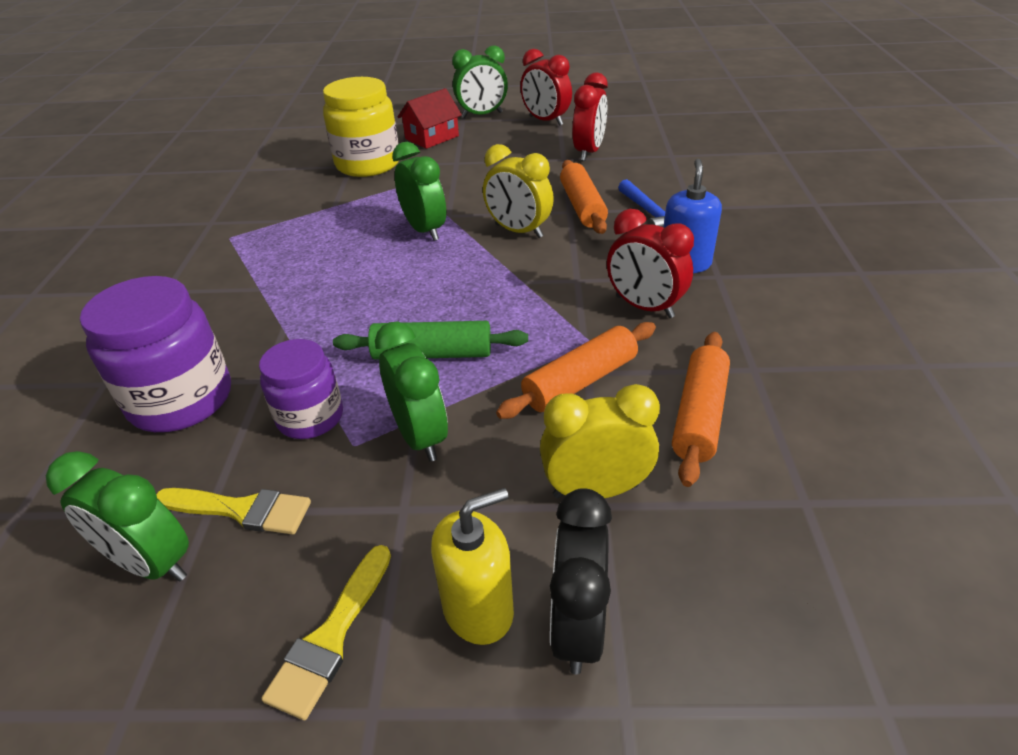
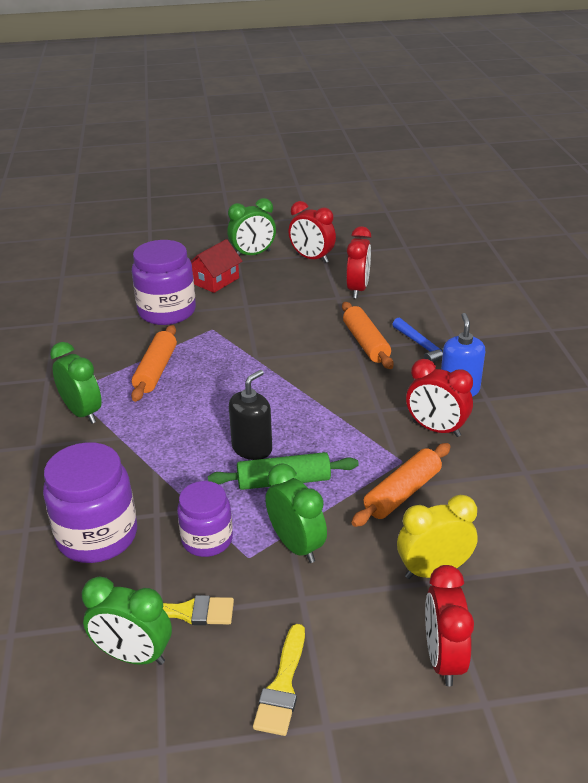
camera: 10 degrees left, 5 degrees down
yellow jar [323,77,399,177] -> purple jar [132,240,196,325]
green clock [392,142,446,241] -> green clock moved to [50,342,102,424]
yellow soap dispenser [431,488,514,645] -> none
yellow clock [483,144,554,238] -> none
black clock [550,488,612,674] -> red clock [425,565,474,686]
orange rolling pin [672,332,730,487] -> orange rolling pin moved to [131,325,177,402]
none -> black soap dispenser [229,370,272,460]

